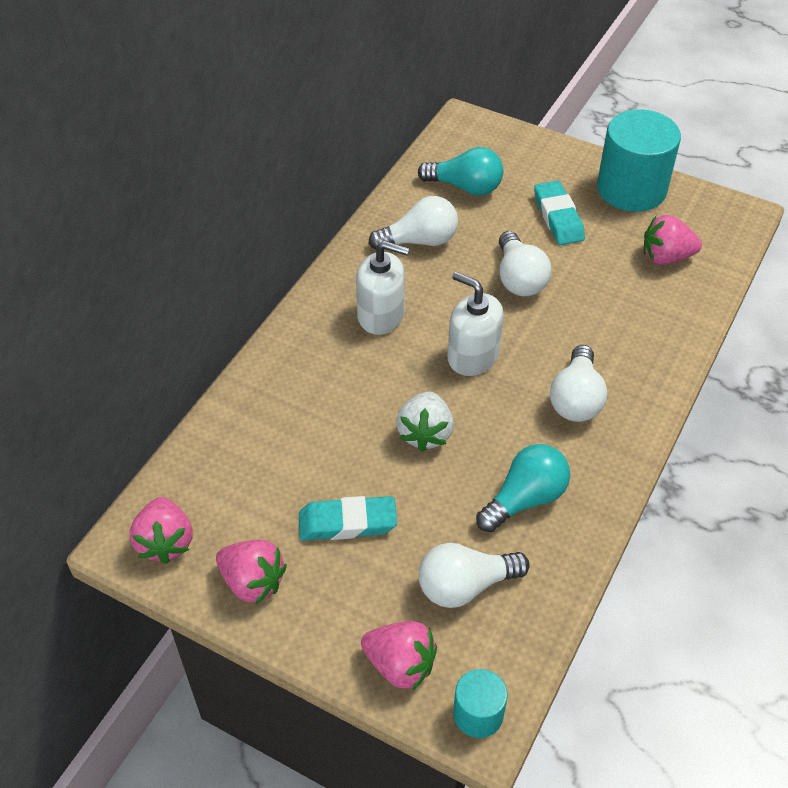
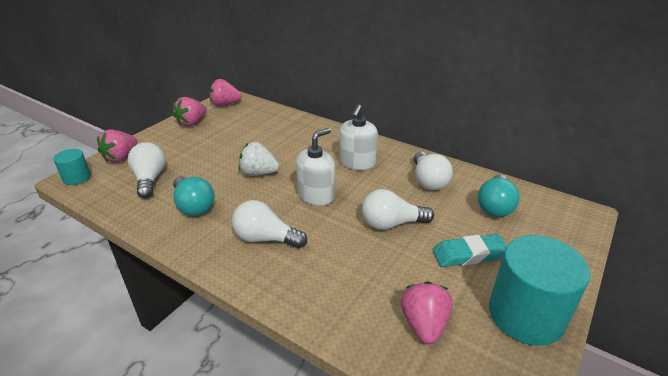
camera: 95 degrees right, 15 degrees down
turquoise eraser [299,496,397,541] -> none

